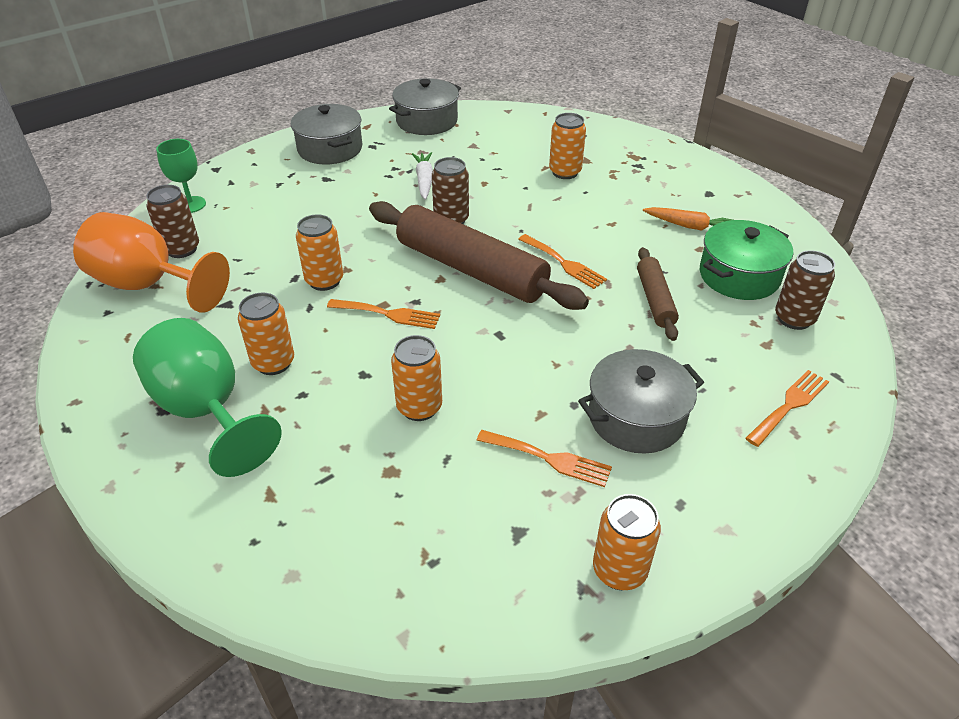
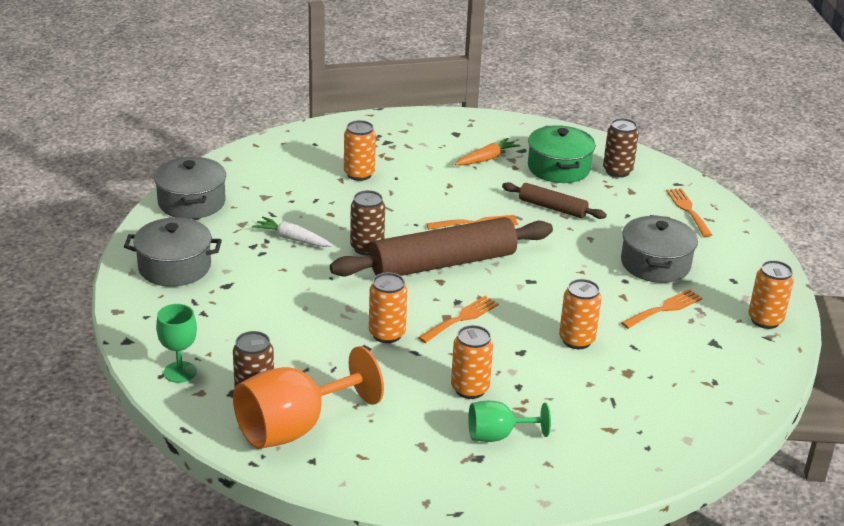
camera: 60 degrees left, 10 degrees down
green goblet [133,318,282,477] -> green goblet [468,401,551,442], size x0.56

